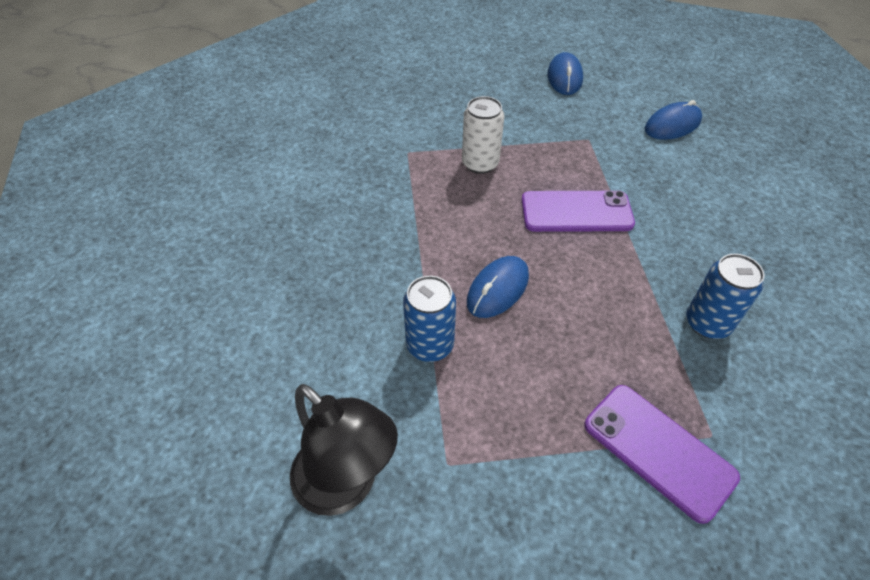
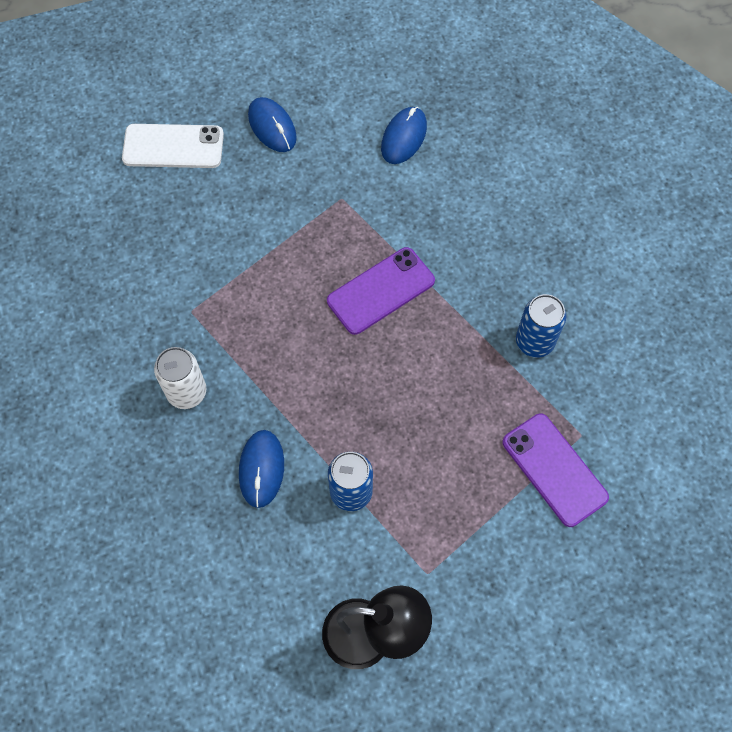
camera: 35 degrees left, 15 degrees up
white can [462,96,504,174] -> white can moved to [154,347,206,409]
blue mouse [467,256,529,318] -> blue mouse moved to [239,430,284,508]
purple phone [584,385,740,524] -> purple phone turned 45 degrees clockwise [502,414,609,527]
none -> white phone [122,124,224,168]

